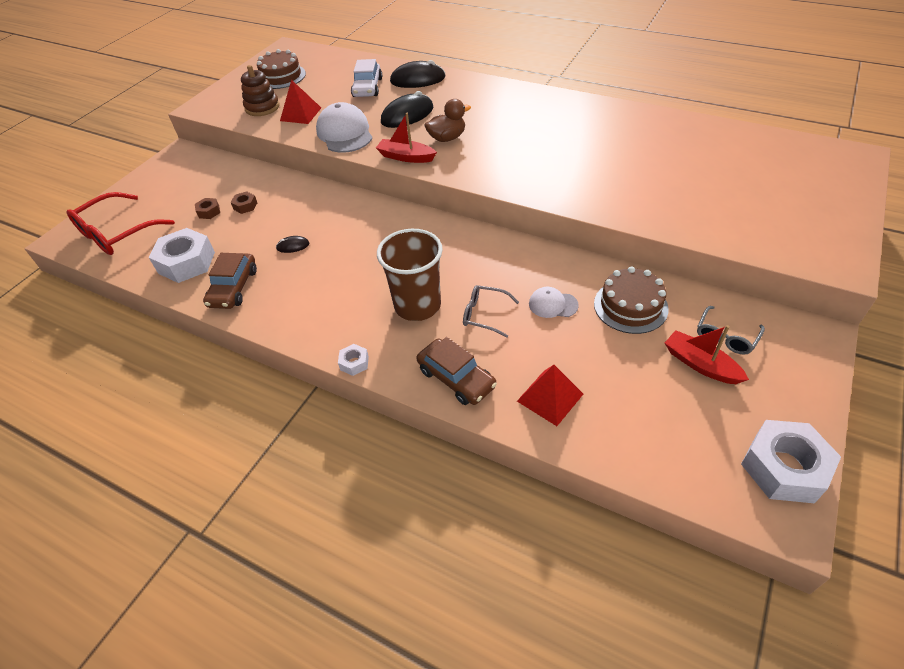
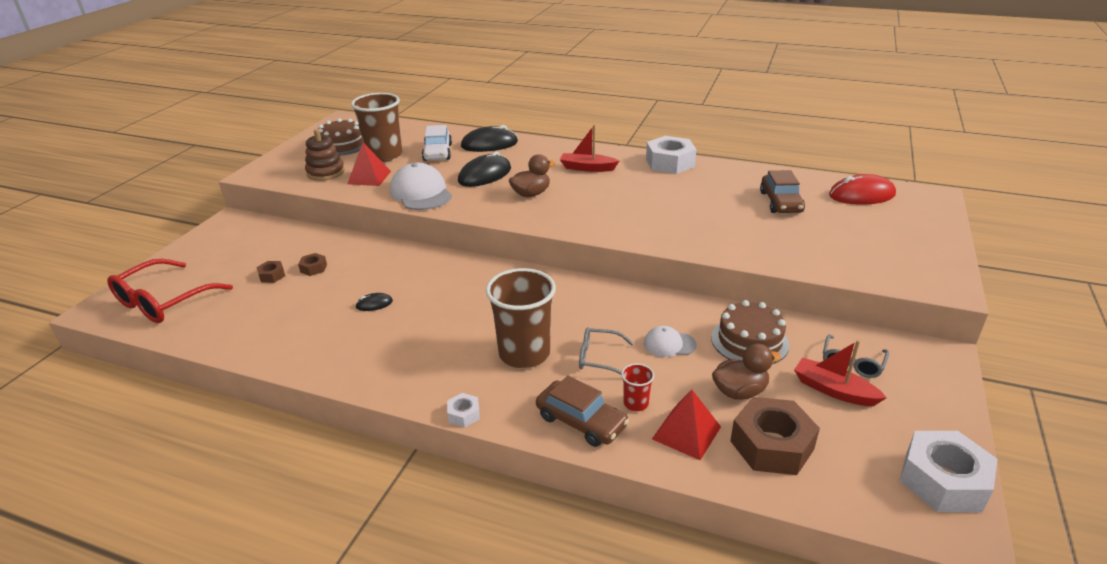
camera: 10 degrees left, 15 degrees down
white nut [149,228,215,283] -> white nut moved to [646,136,697,174]
brown car [203,253,257,309] -> brown car moved to [760,170,805,213]
red boat [376,113,437,163] -> red boat moved to [560,125,619,172]
none -> brown cup [351,93,402,162]
none -> red cup [621,363,654,411]
none -> brown duck [712,343,781,400]
none -> brown nut [730,397,820,475]
none -> red mouse [829,174,896,205]

